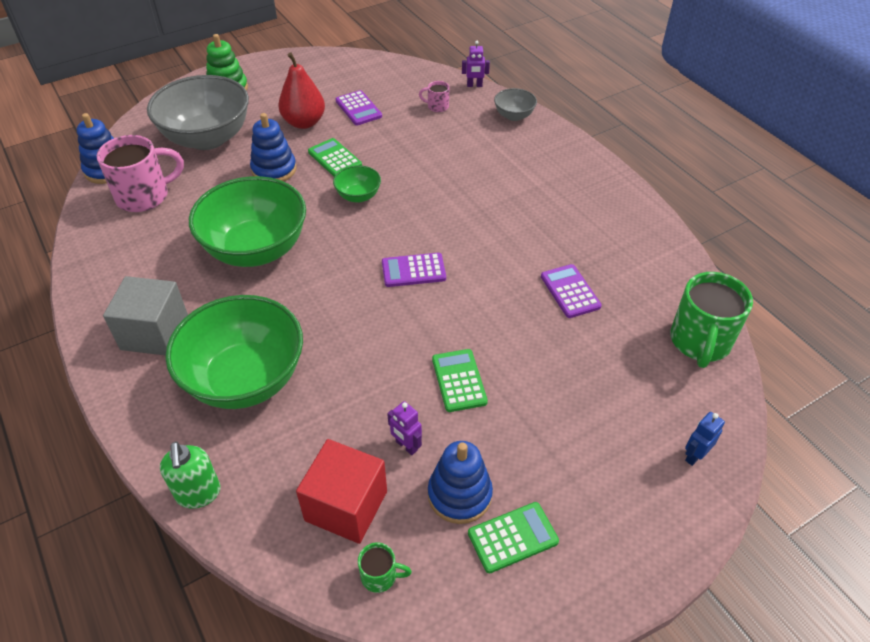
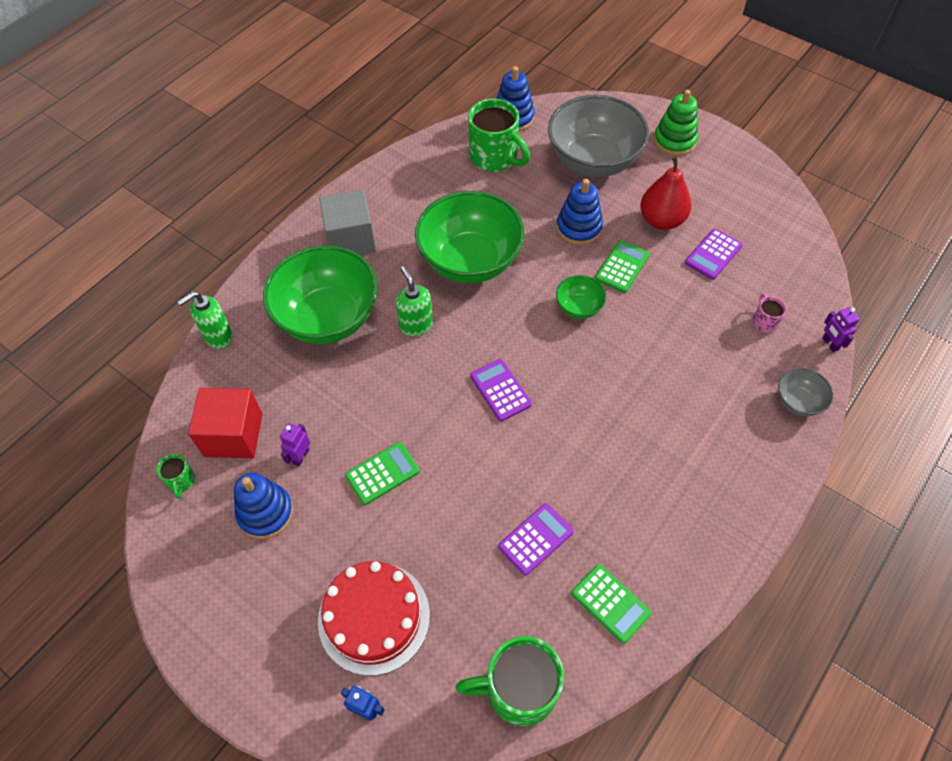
camera: 70 degrees right, 10 degrees up
pink mug [97,135,184,212] -> green mug [468,98,530,172]
green calculator [468,502,559,573] -> green calculator moved to [571,564,651,643]
none -> red cake [318,561,430,676]
none -> green soap dispenser [396,266,433,337]

